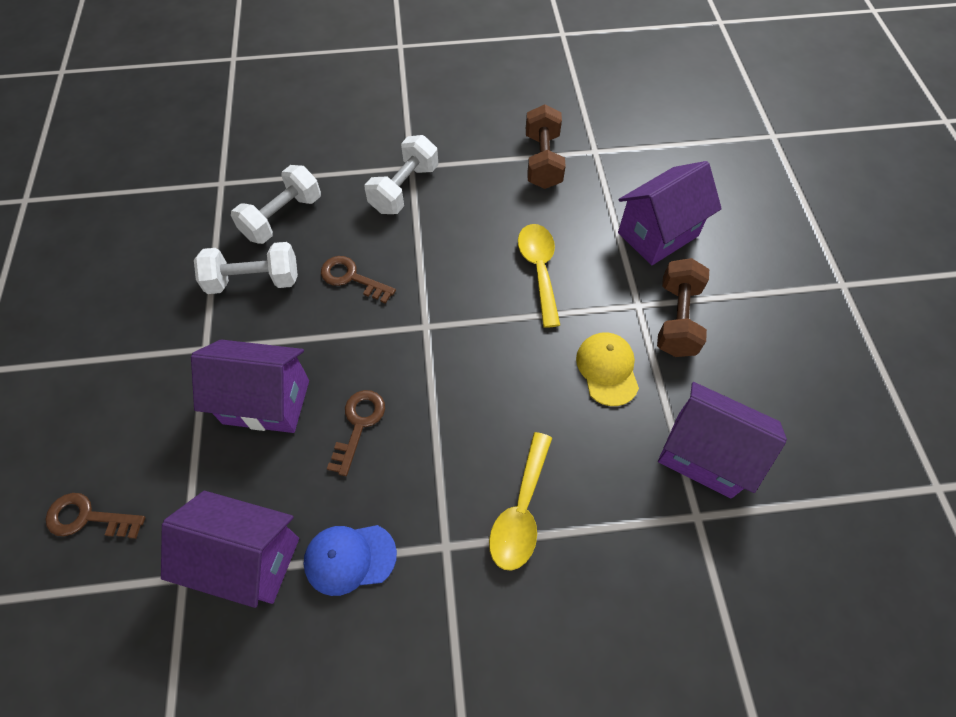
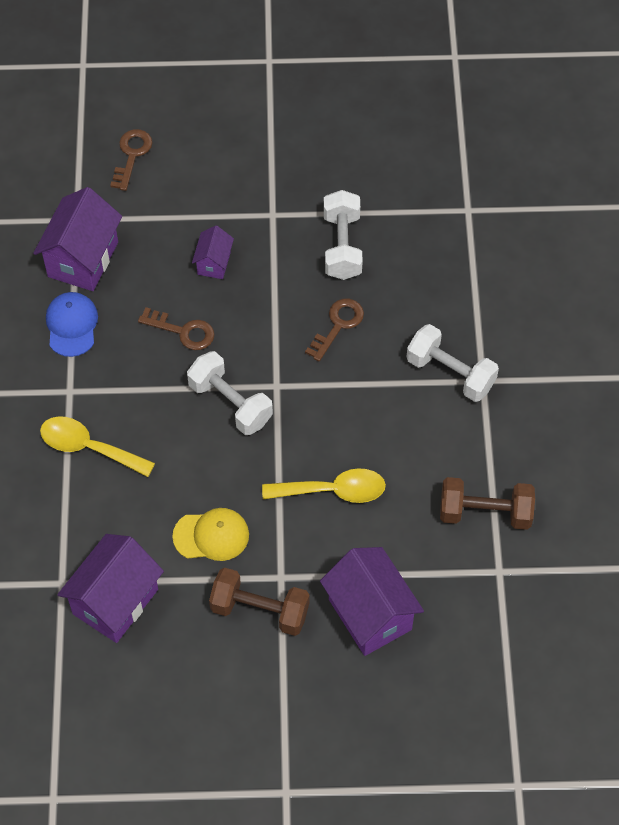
camera: 95 degrees right, 0 degrees up
purple house [191,339,309,433] -> purple house [192,226,234,279], size x0.53
white dumbbell [231,165,321,244] -> white dumbbell moved to [187,351,273,435]

